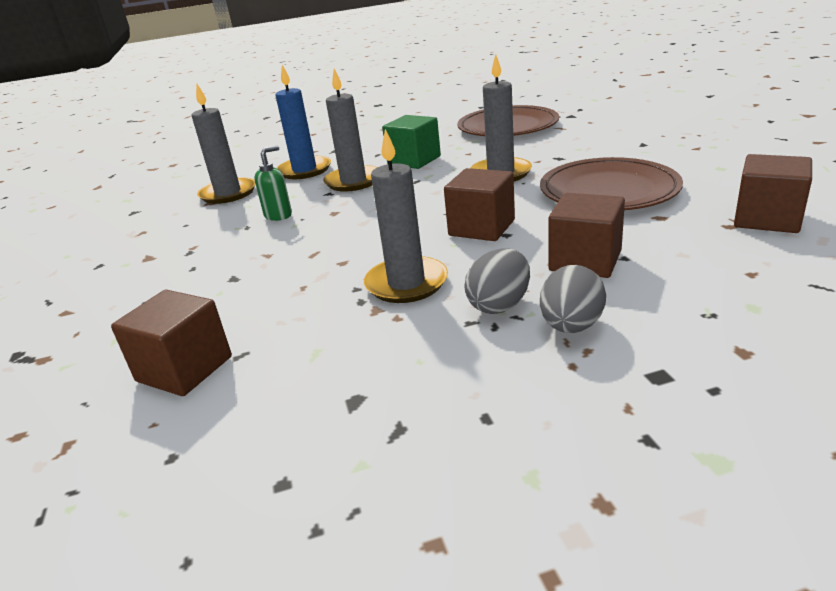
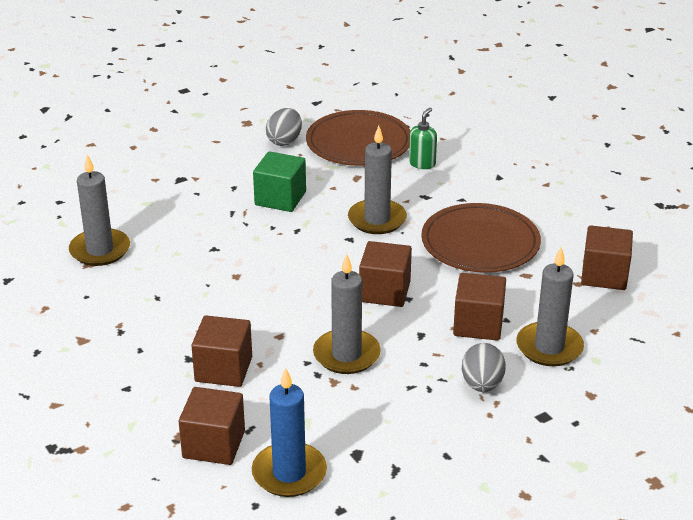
camera: 20 degrees left, 5 degrees up
green soap dispenser [254,145,292,221] -> green soap dispenser moved to [409,107,437,169]
blue candle [275,65,331,179] -> blue candle moved to [252,368,327,497]
grey candle [323,69,377,192] -> grey candle moved to [516,247,584,366]
grey egg [464,248,530,314] -> grey egg moved to [266,108,302,146]
none -> brown cube [191,315,252,387]

